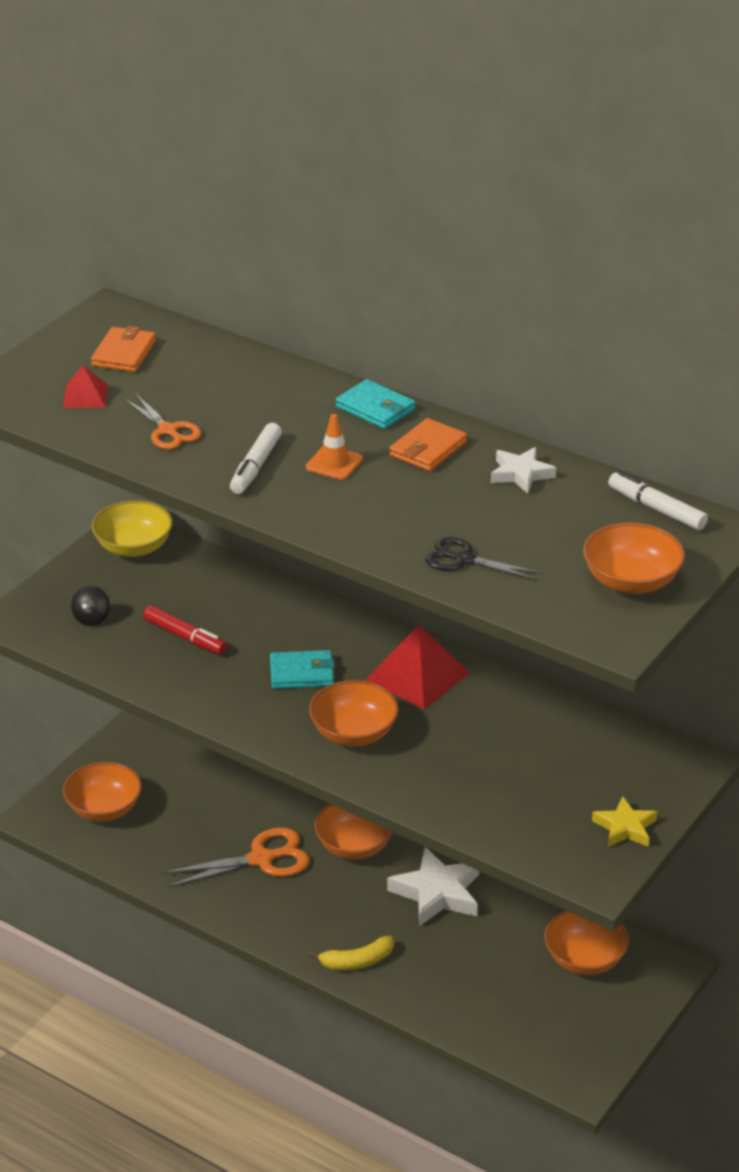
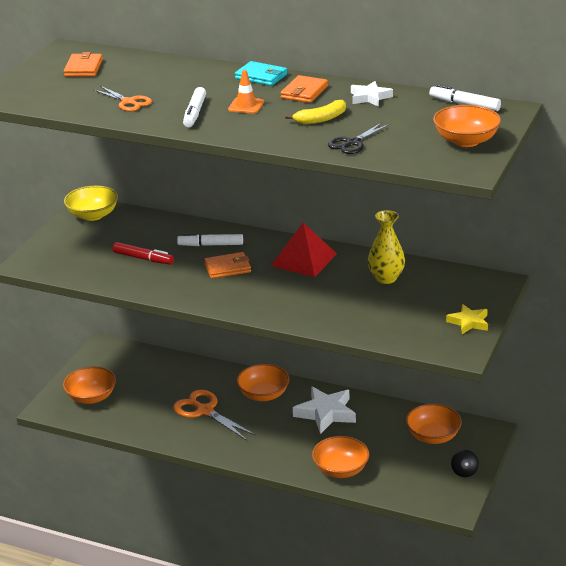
camera: 10 degrees left, 5 degrees down
red pyramid [63,365,108,408] -> none
black spinning top [71,586,110,626] -> black spinning top moved to [451,450,479,477]
orange scissors [163,827,310,887] -> orange scissors turned 105 degrees counterclockwise [173,390,256,441]
turquoise wallet [270,650,335,689] -> orange wallet [204,252,251,279]
orange bowl [309,680,399,746] -> orange bowl moved to [312,436,370,478]
yellow banana [309,936,394,970] -> yellow banana moved to [285,100,346,124]
black scissors [425,537,542,580] -> black scissors turned 60 degrees counterclockwise [328,122,390,154]
none -> white marker [177,233,243,246]
none -> yellow vase [368,210,405,284]

